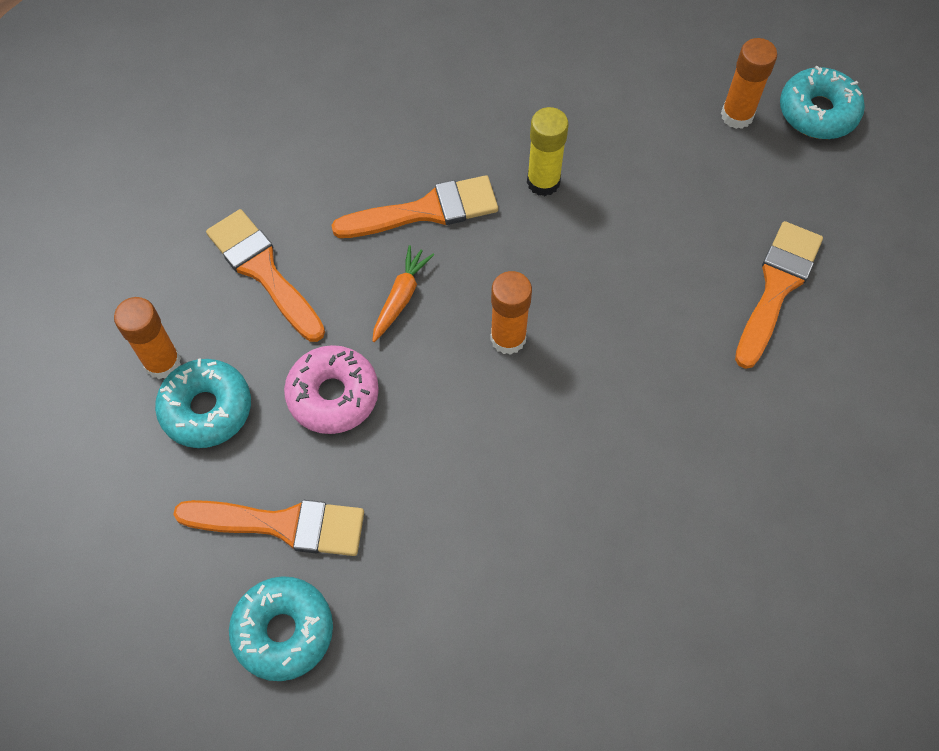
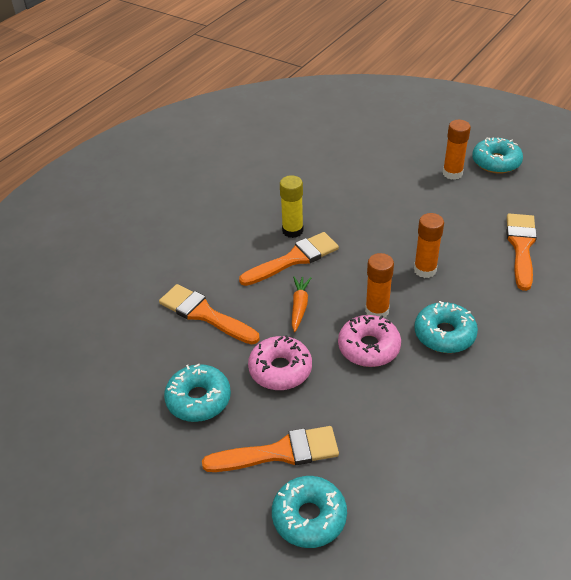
camera: 15 degrees left, 20 degrees down
orange glue stick [114,297,181,379] -> orange glue stick moved to [414,213,444,278]
yellow glue stick [527,107,569,196] -> yellow glue stick moved to [280,175,303,238]
none -> pink donut [338,315,401,367]
none -> turquoise donut [414,301,478,353]

